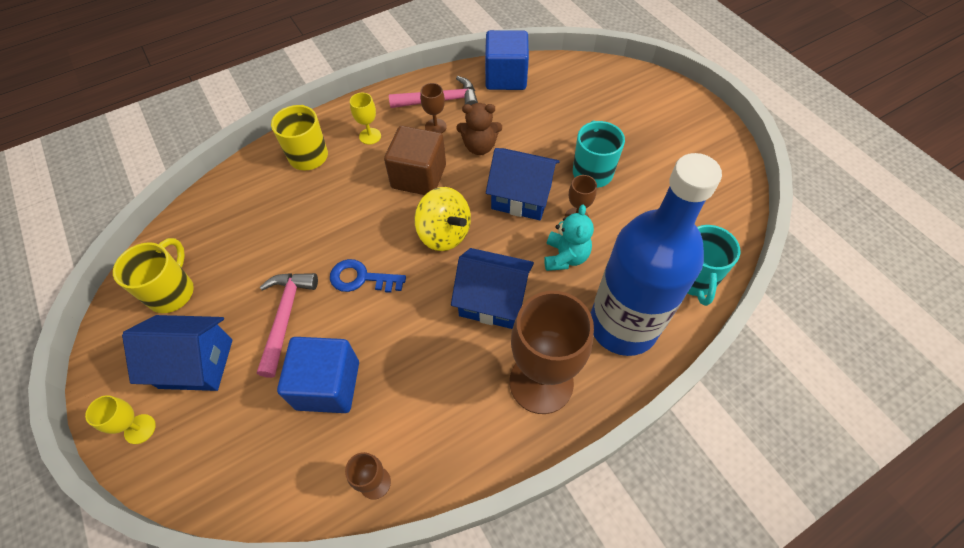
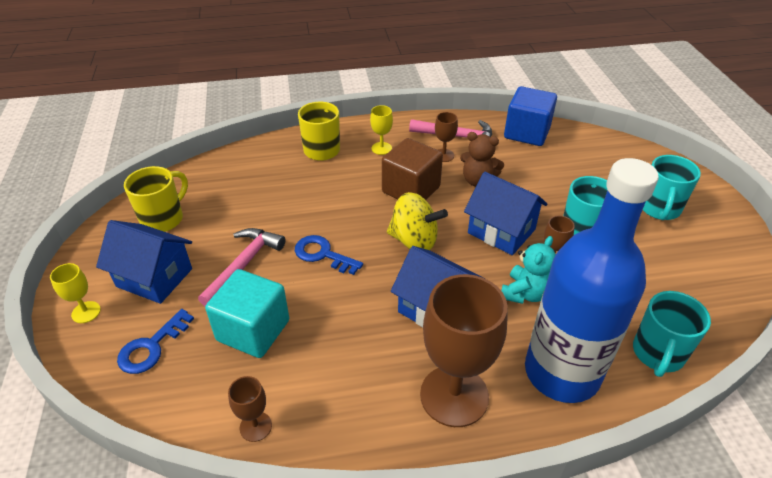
camera: 20 degrees right, 15 degrees down
blue cube [277,337,359,413] -> turquoise cube [205,269,289,358]
yellow spinning top [414,187,471,251] -> yellow spinning top turned 45 degrees counterclockwise [387,192,448,250]
none -> blue key [117,309,194,374]
none -> turquoise mug [643,155,701,220]

